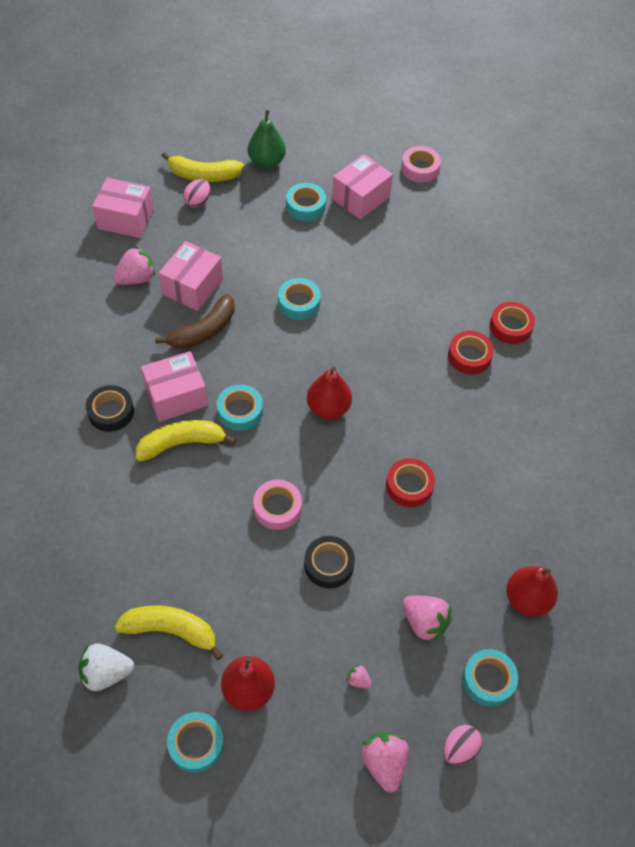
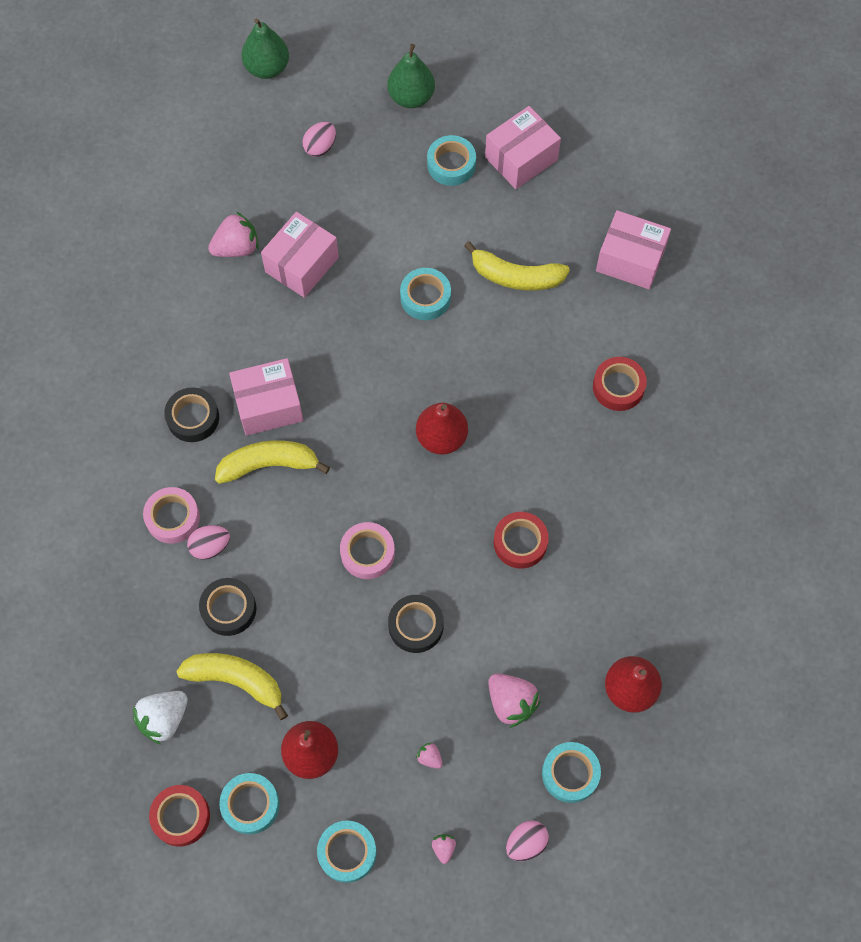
camera: 10 degrees right, 10 degrees up
white strawberry [78,643,134,691] -> white strawberry turned 45 degrees counterclockwise [133,691,188,745]
pink box [92,178,154,238] -> pink box moved to [596,210,671,289]
brown banana [155,294,234,349] -> none
yellow banana [162,152,244,182] -> yellow banana moved to [464,241,570,291]
turquoise tape [217,384,263,431] -> turquoise tape moved to [317,820,377,883]
pink strawberry [361,732,409,793] -> pink strawberry [432,834,456,864], size x0.49
pink tape [401,146,441,183] -> pink tape moved to [143,487,200,544]
red tape [490,302,535,344] -> red tape moved to [149,785,210,847]
none -> pink egg [187,525,230,560]
none -> black tape [199,578,256,636]
none -> green pear [241,18,289,79]

